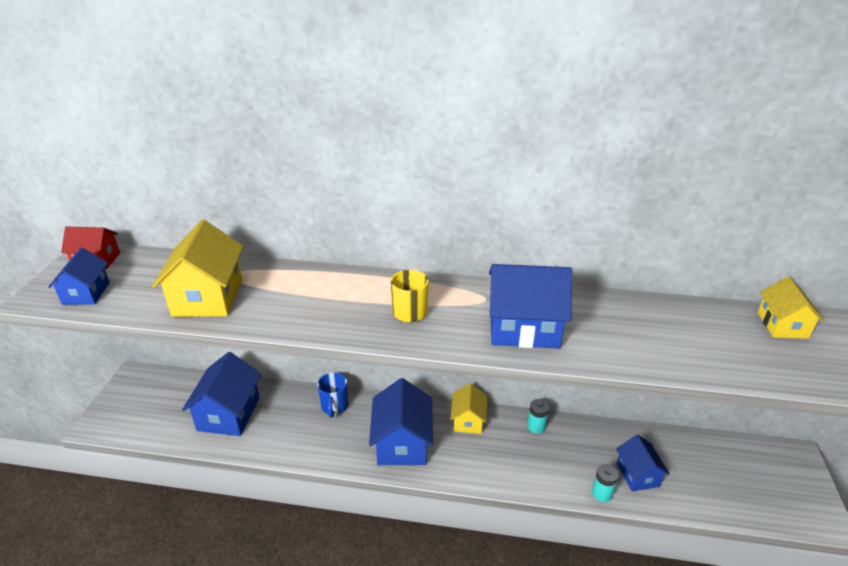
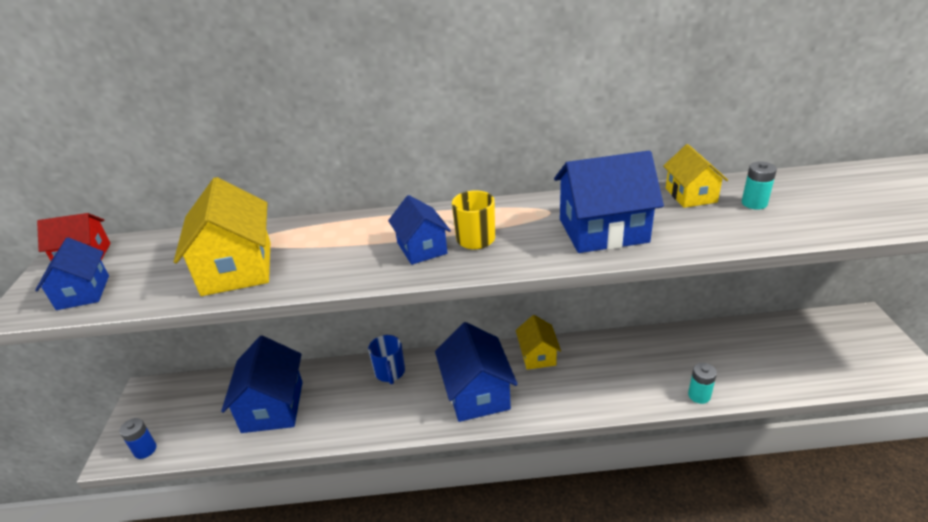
camera: 10 degrees left, 0 degrees up
turquoise battery [527,399,549,434] -> turquoise battery moved to [742,162,777,210]
blue house [616,435,670,491] -> blue house moved to [388,195,451,265]
yellow house [758,276,824,339] -> yellow house moved to [663,144,728,208]
none -> blue battery [119,418,157,459]

